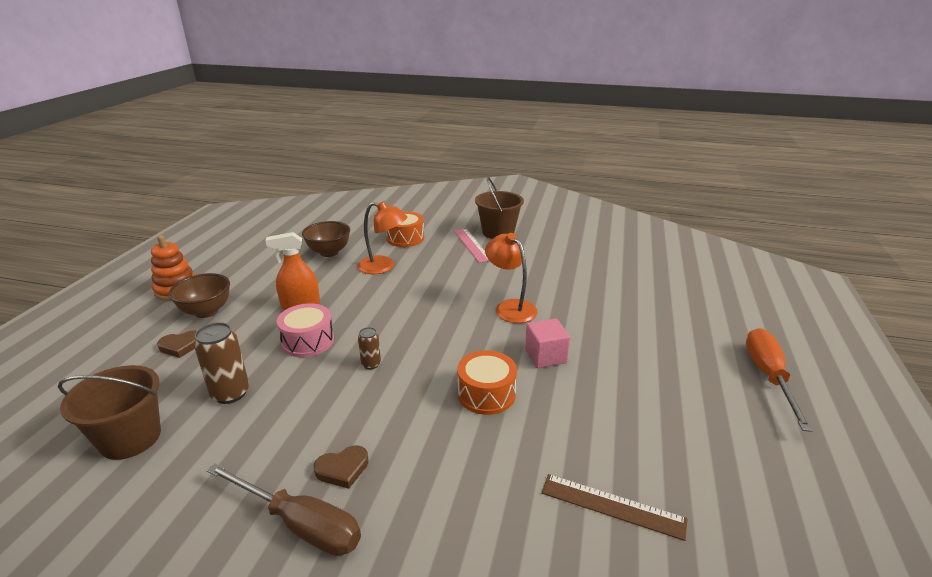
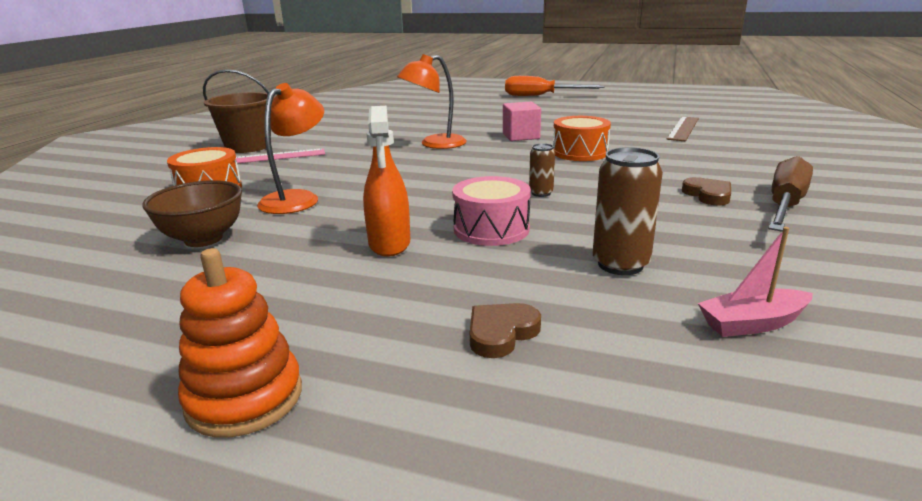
camera: 85 degrees left, 5 degrees down
brown bucket [58,365,161,460] -> pink boat [698,227,813,337]
brown heart [157,330,197,358] -> brown heart turned 120 degrees counterclockwise [470,303,541,358]
brown bowl [169,273,230,318] -> none

